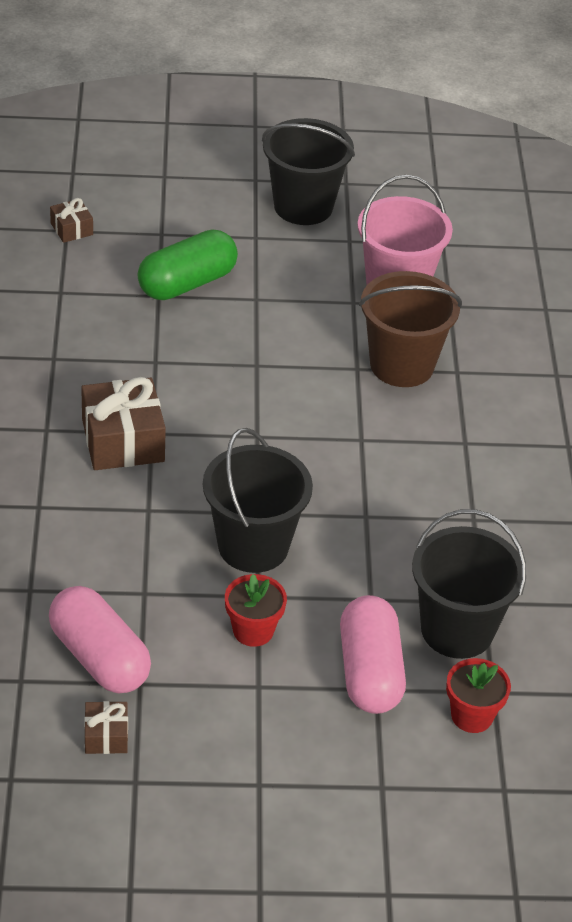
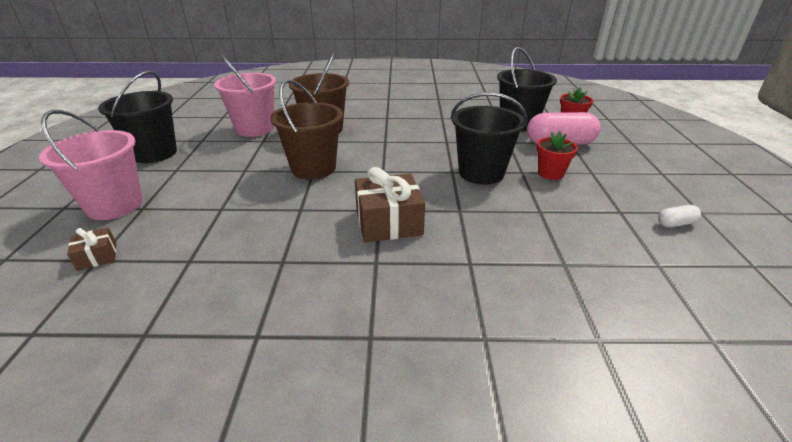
camera: 85 degrees left, 10 degrees down
pink capsule [49,586,151,693] -> none
brown gift [84,701,128,754] -> white capsule [658,205,701,228]
green capsule [138,229,238,300] -> none
none -> pink bucket [39,110,143,220]
none -> brown bucket [270,80,343,179]

